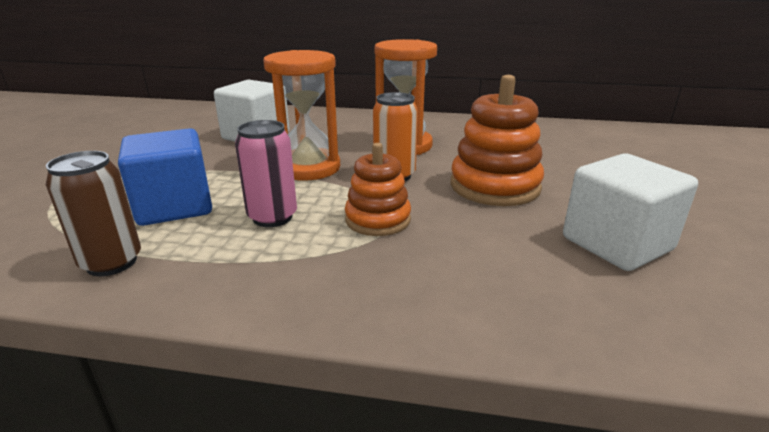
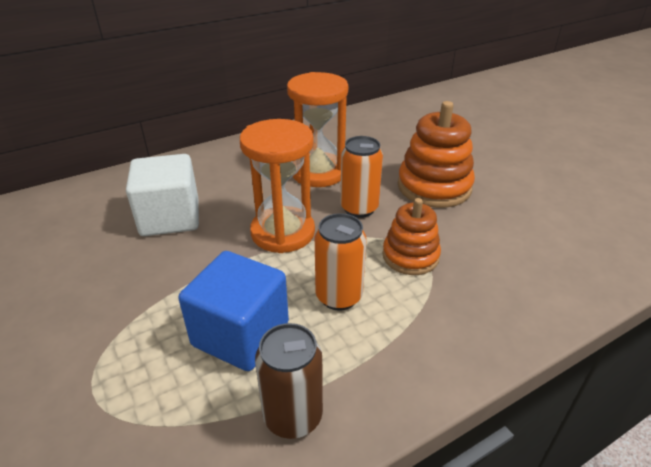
camera: 40 degrees left, 10 degrees up
pink can [235,120,297,227] -> orange can [315,213,367,310]
white cube [563,153,698,271] -> none

